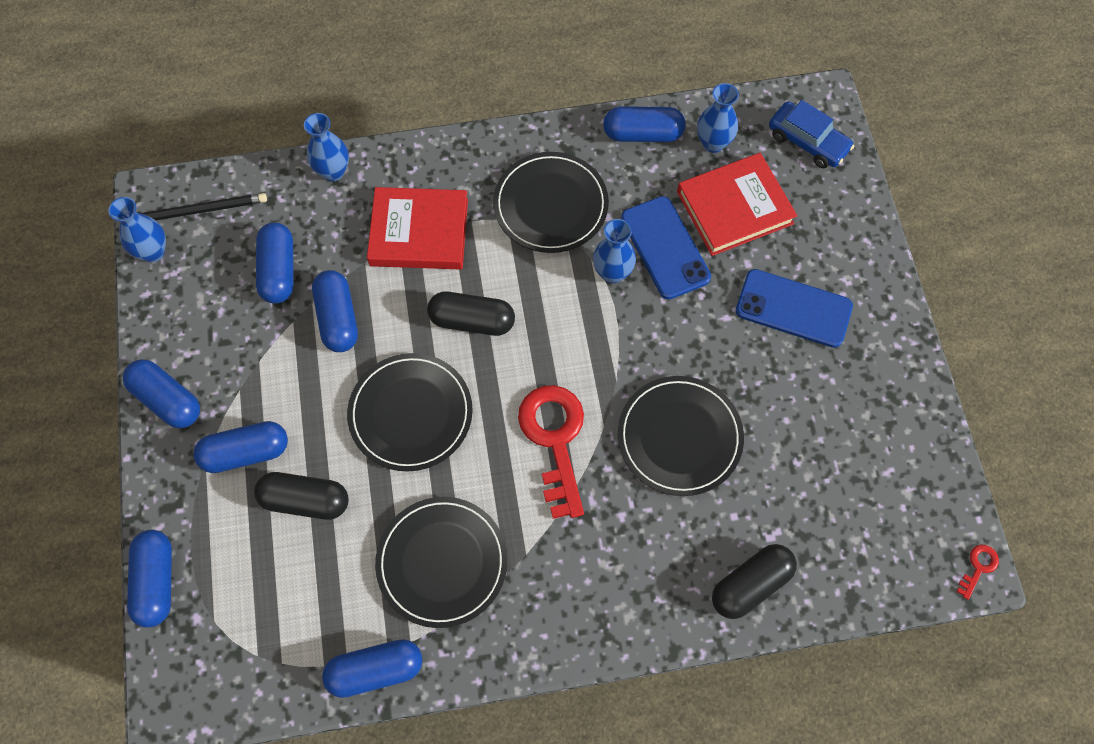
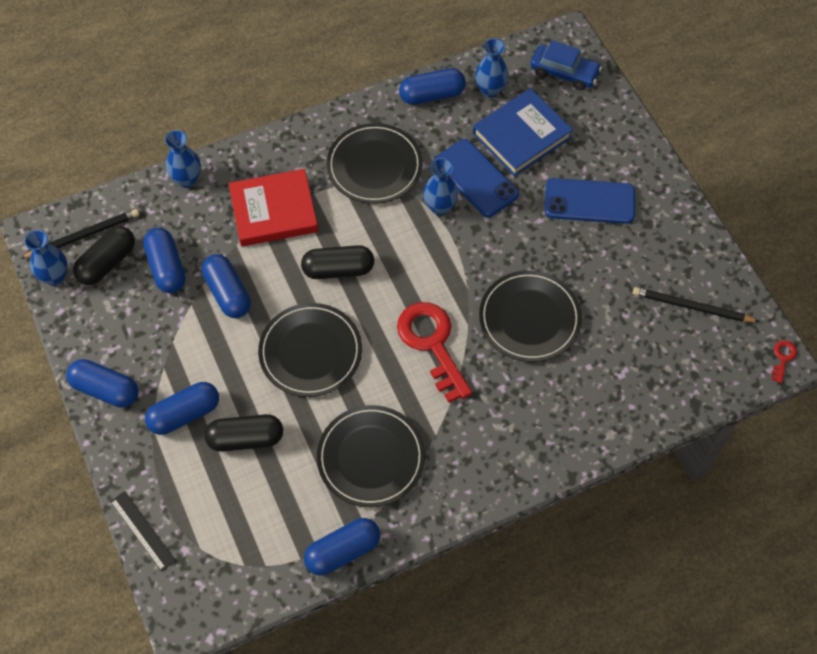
camera: 15 degrees left, 5 degrees down
blue capsule [127,530,172,628] -> black ruler [110,491,176,572]
red book [677,153,797,256] -> blue book [473,88,573,176]
black capsule [712,544,797,619] -> black capsule moved to [73,226,135,285]
none -> black pencil [633,287,760,322]

